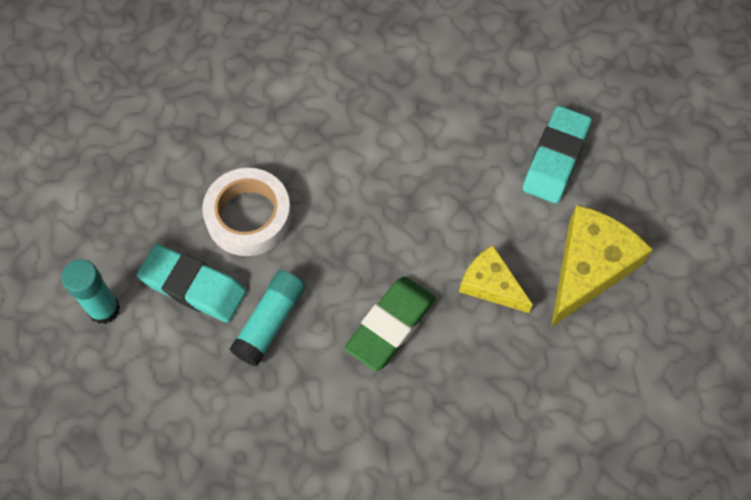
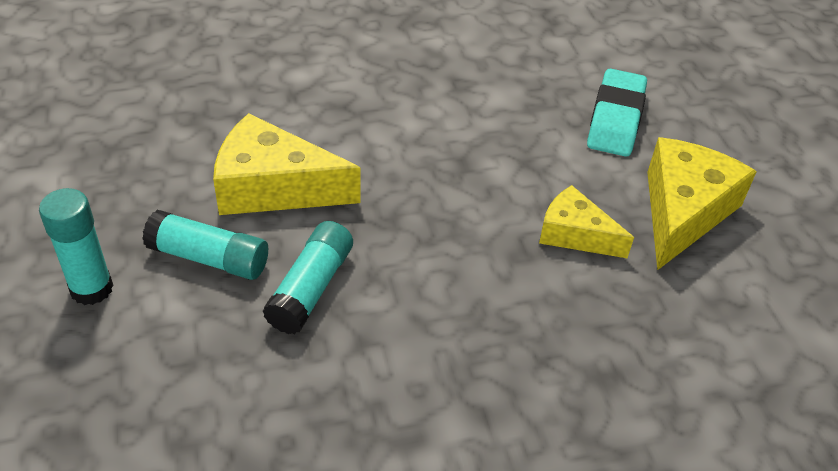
camera: 10 degrees left, 20 degrees down
turquoise eraser [137,244,246,322] -> turquoise glue stick [142,210,268,280]
white tape [202,168,292,256] -> yellow cheese [213,113,361,215]
green eraser [345,277,436,371] -> none

